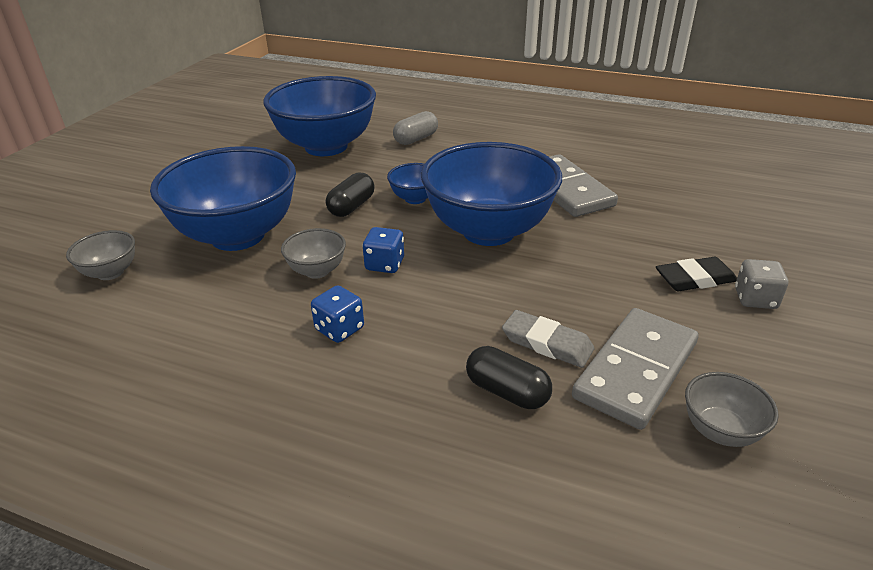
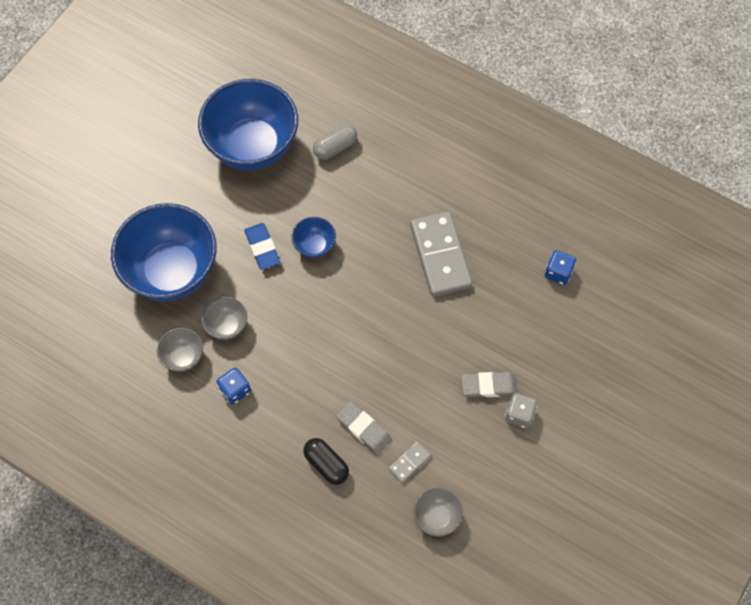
camera: 10 degrees right, 30 degrees up
grey bowl [66,230,135,280] -> grey bowl moved to [157,328,203,372]
black capsule [326,172,375,217] -> blue eraser [244,223,280,270]
blue dice [363,227,404,273] -> blue dice moved to [545,250,576,285]
blue bowl [421,142,562,246] -> none
grey domino [572,308,699,430] -> grey domino [388,441,431,483], size x0.45
black eraser [656,257,737,291] -> grey eraser [461,372,518,397]

